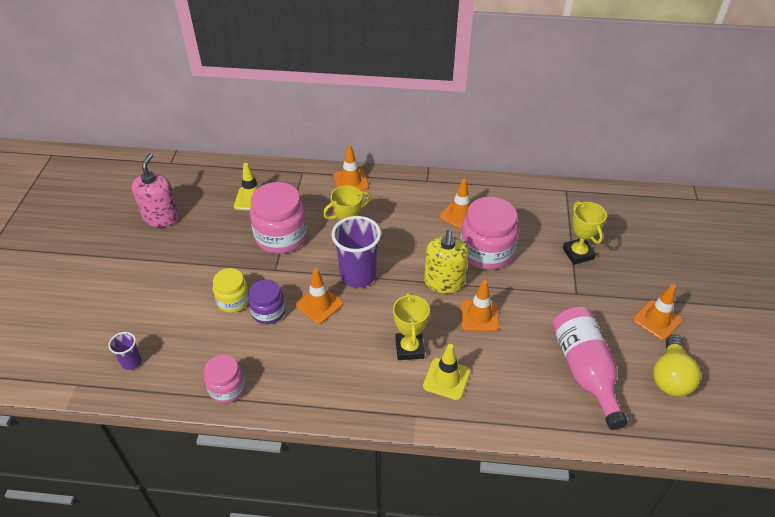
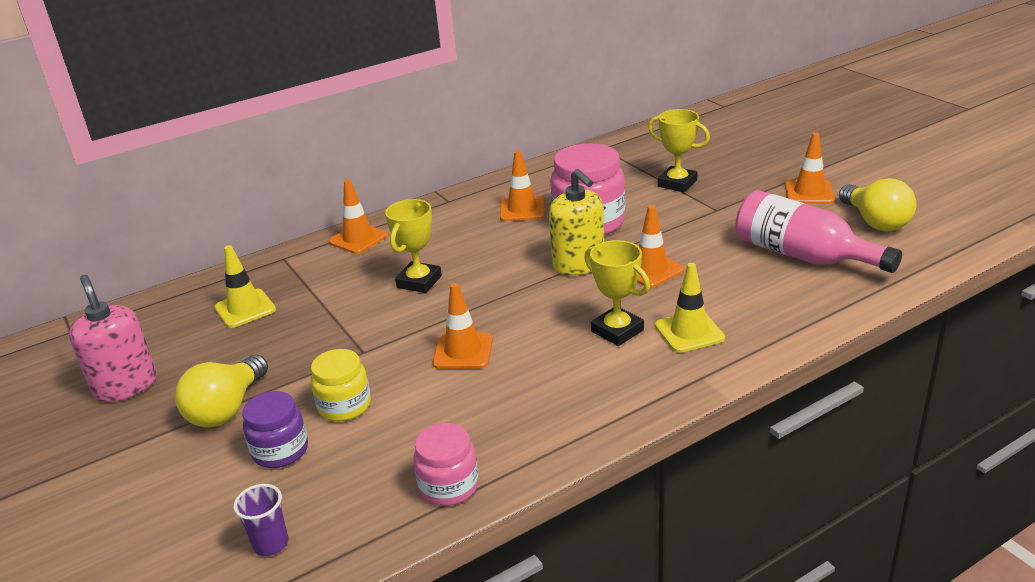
camera: 35 degrees left, 15 degrees down
purple jar [248,279,285,324] -> purple jar moved to [242,391,308,468]
pink jar [250,182,307,254] -> none
purple cup [331,216,381,288] -> none
none -> yellow light bulb [175,355,268,428]

